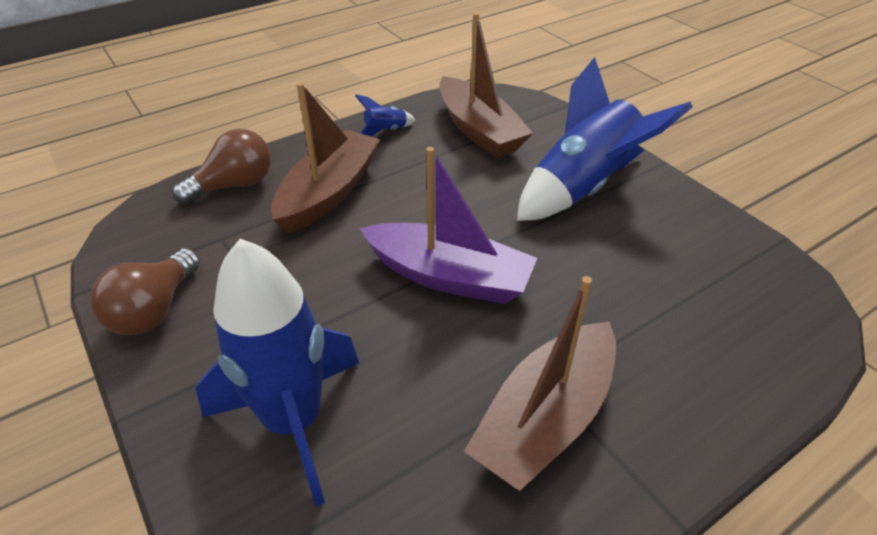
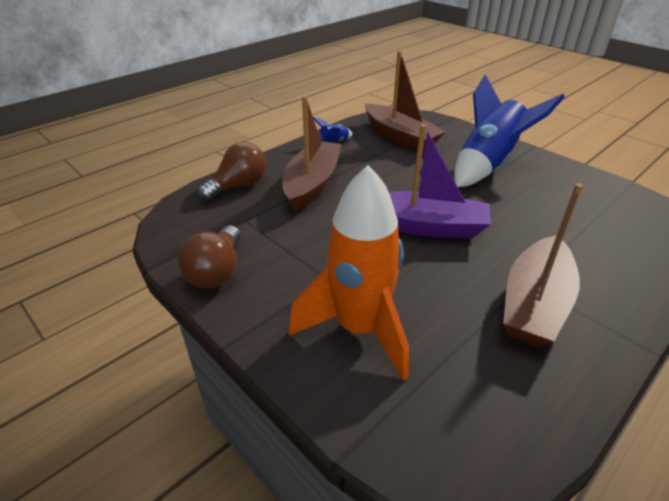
camera: 10 degrees left, 5 degrees down
blue rocket [196,239,359,507] -> orange rocket [289,165,409,381]

